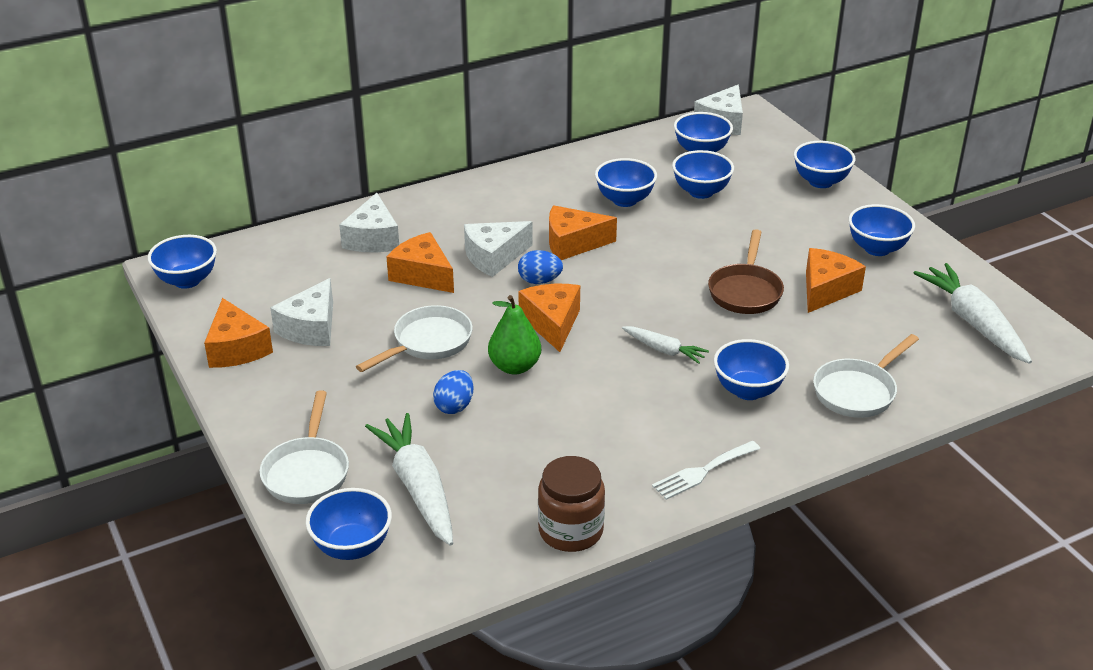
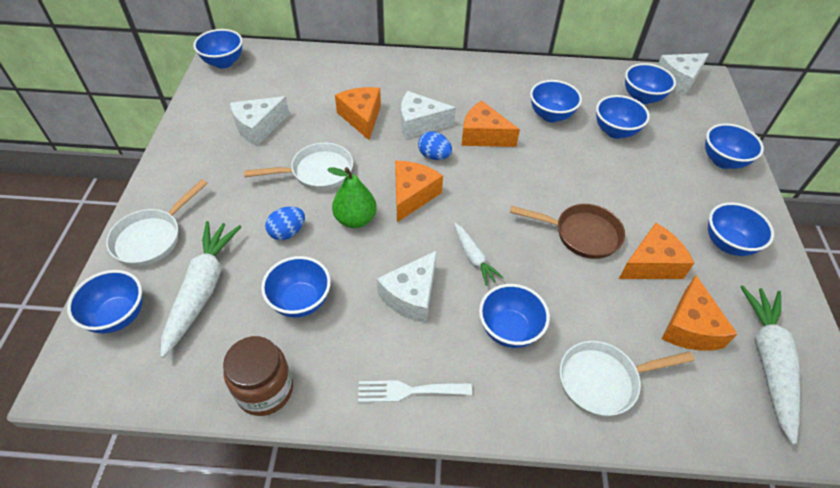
camera: 30 degrees right, 15 degrees up
orange cheese [204,298,273,368] -> orange cheese moved to [662,275,737,351]
white cheese [339,193,399,253] -> white cheese moved to [377,251,437,323]
brown pan [708,229,784,314] -> brown pan turned 120 degrees counterclockwise [510,204,625,259]
none -> blue bowl [261,256,331,318]

